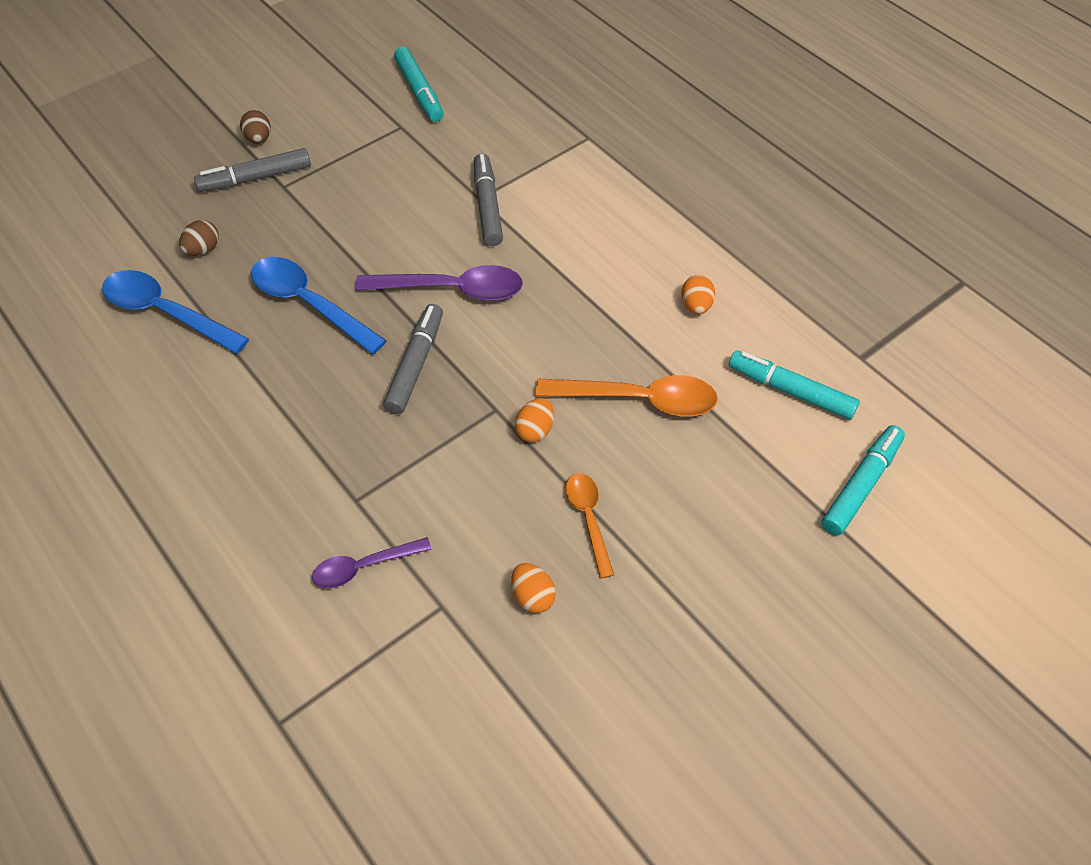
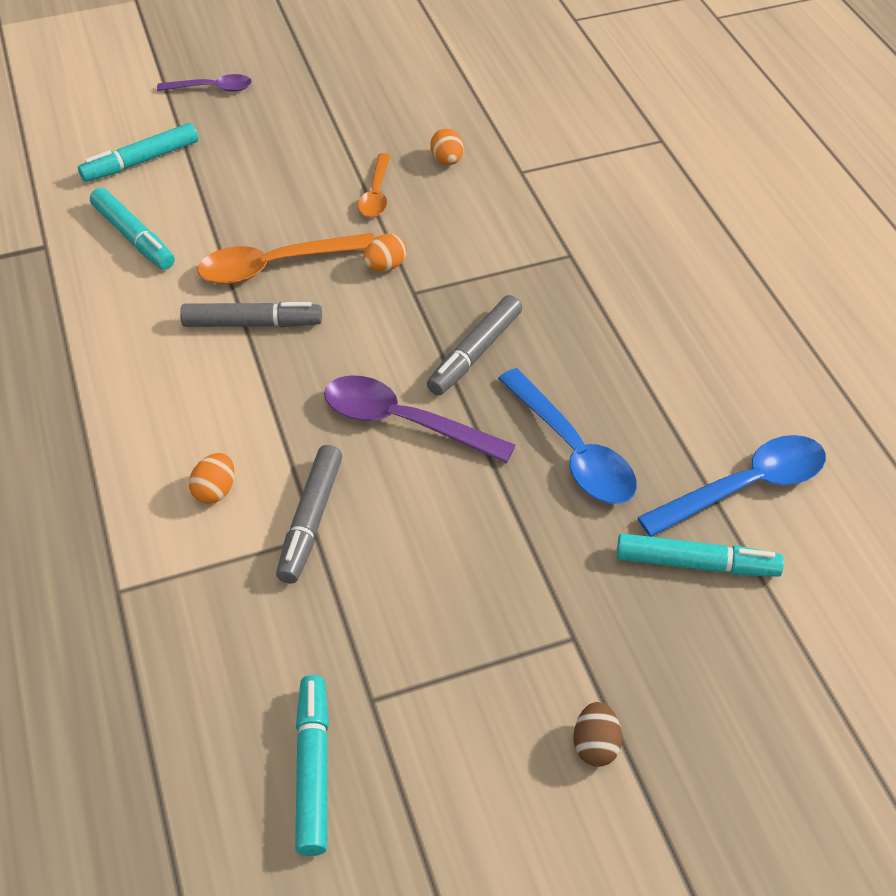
camera: 160 degrees left, 5 degrees down
blue spoon [102,270,249,354] -> blue spoon turned 75 degrees counterclockwise [637,435,826,537]
brown egg [179,220,219,256] -> turquoise marker [617,533,784,577]
grey marker [194,148,311,192] -> grey marker moved to [180,302,322,328]
purple spoon [312,537,432,588] -> purple spoon moved to [157,74,252,92]
orange spoon [536,375,718,417] -> orange spoon turned 45 degrees counterclockwise [197,233,375,284]
orange egg [681,275,715,314] -> orange egg moved to [189,453,234,504]

